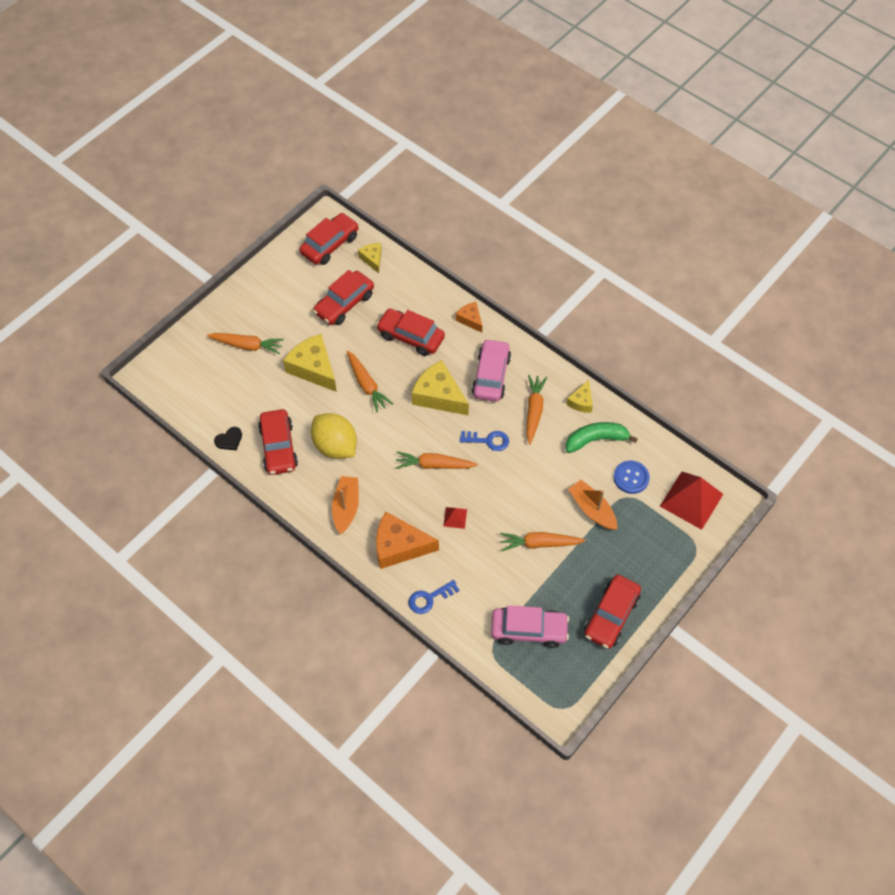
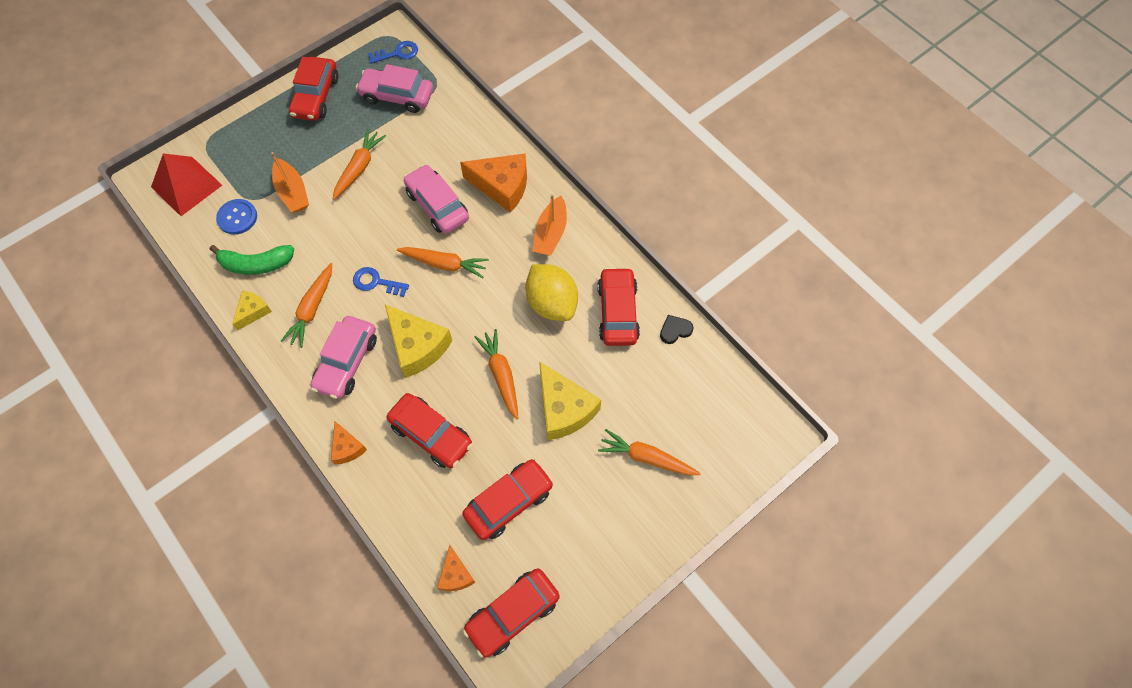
camera: 170 degrees left, 5 degrees up
yellow cheese [358,243,382,273] -> orange cheese [437,545,475,591]
blue key [409,580,459,614] -> blue key moved to [368,41,418,64]
red pyramid [443,507,467,529] -> pink car [404,164,469,234]
orange carrot [500,532,586,551] -> orange carrot turned 75 degrees counterclockwise [333,129,386,200]
red car [584,575,641,649] -> red car turned 150 degrees clockwise [289,57,338,121]

